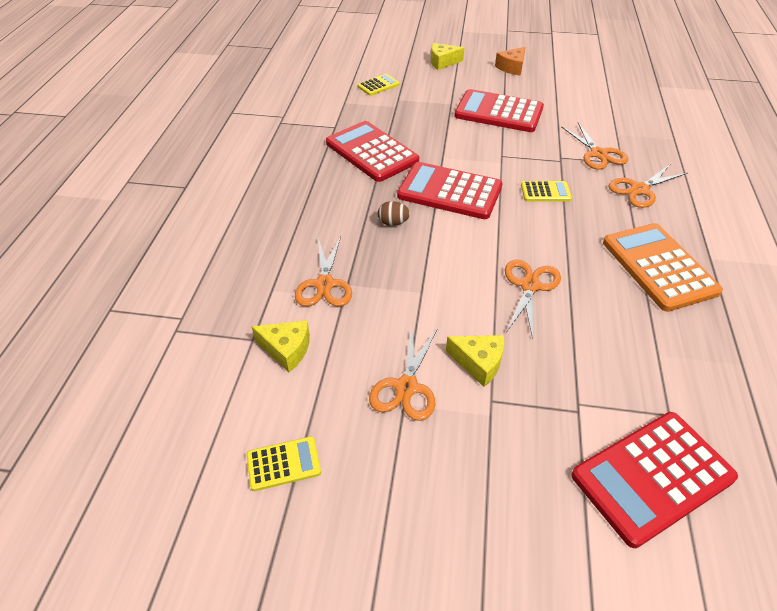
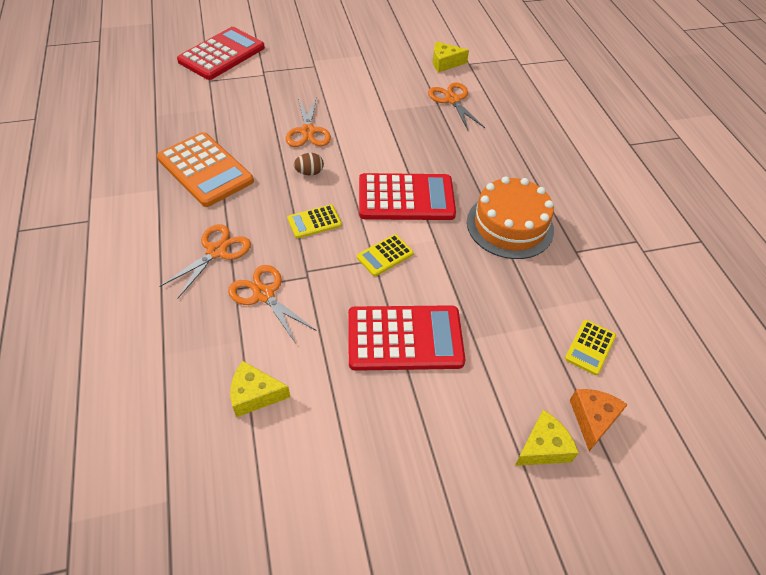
camera: 155 degrees right, 5 degrees up
yellow calculator [246,436,321,491] -> yellow calculator moved to [357,234,414,276]
red calculator [326,121,419,182] -> orange cake [467,176,554,259]
orange scissors [369,326,438,421] -> none
brown egg [378,201,410,226] -> brown egg moved to [294,153,324,176]
yellow cheese [446,335,504,387] -> yellow cheese moved to [231,361,290,417]
orange cheese [495,47,526,76] -> orange cheese moved to [570,389,628,451]

